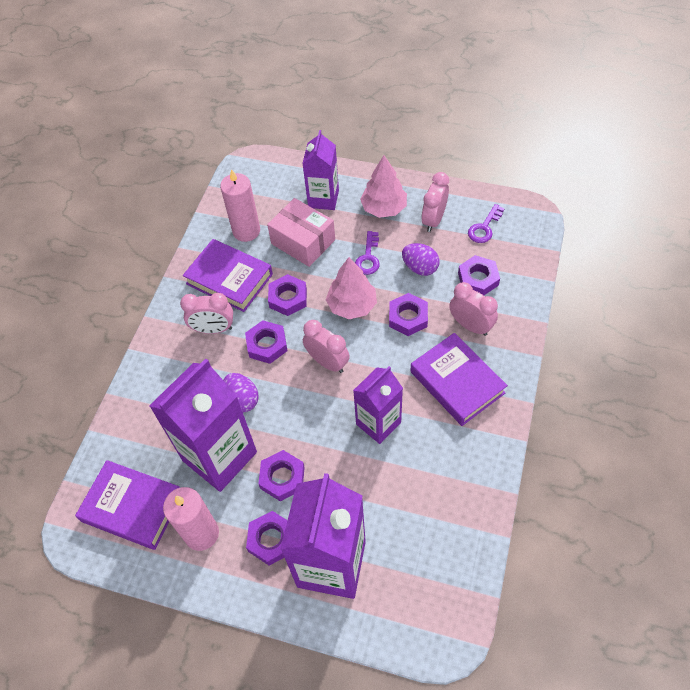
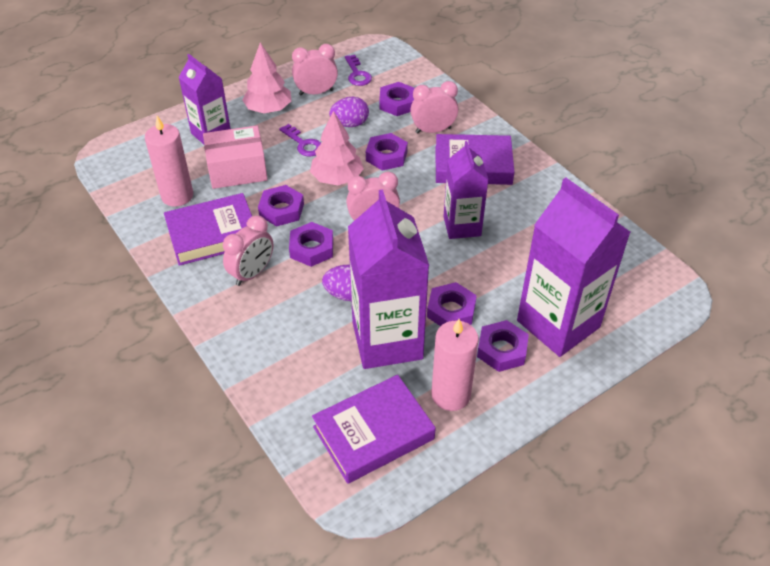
camera: 55 degrees left, 10 degrees down
pink clock [421,172,449,232] -> pink clock turned 105 degrees clockwise [292,44,338,96]

